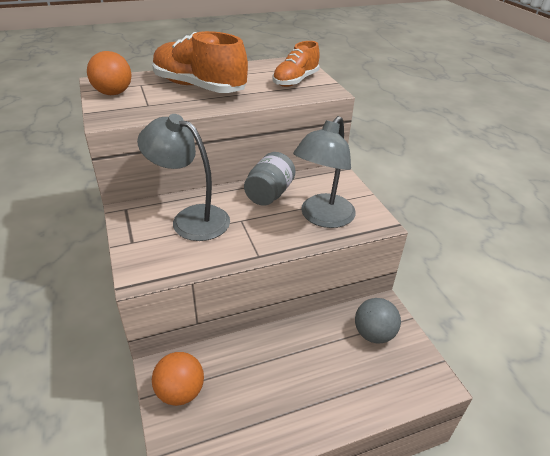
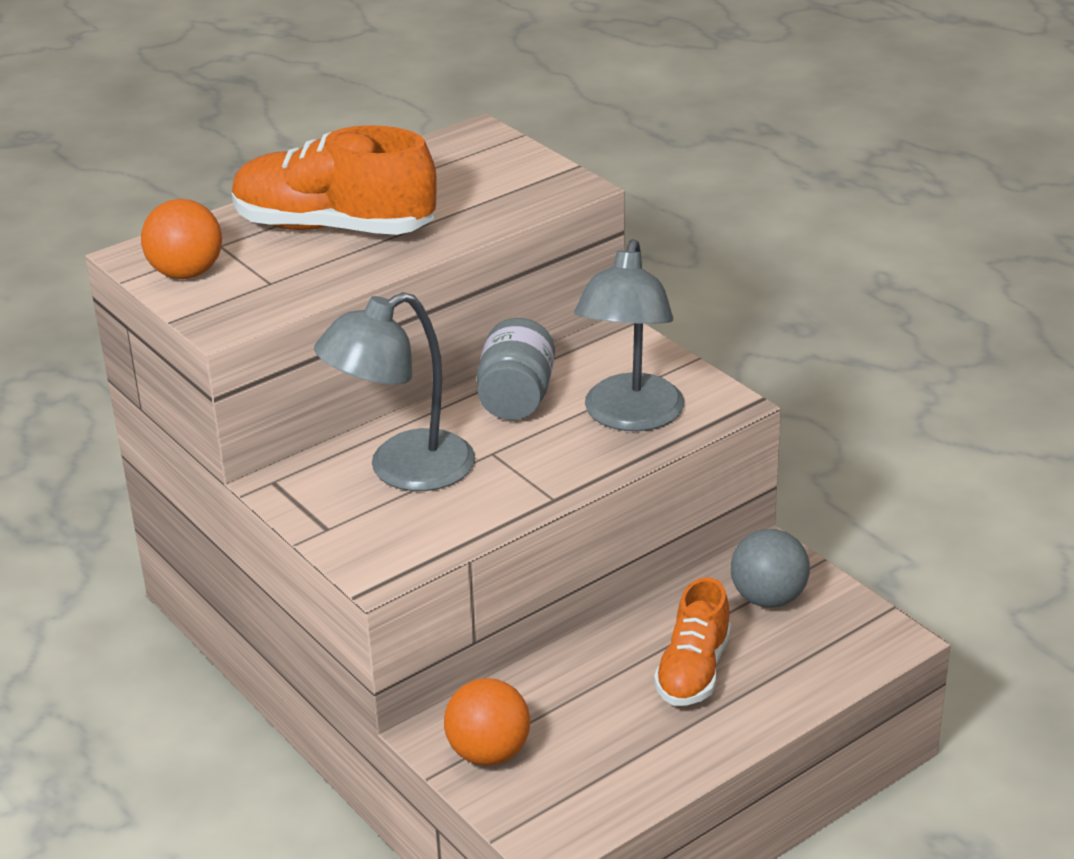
camera: 15 degrees left, 5 degrees down
grey lamp [137,114,230,241] -> grey lamp turned 45 degrees counterclockwise [314,292,475,491]
orange shoe [272,41,320,87] -> orange shoe moved to [654,577,731,706]

